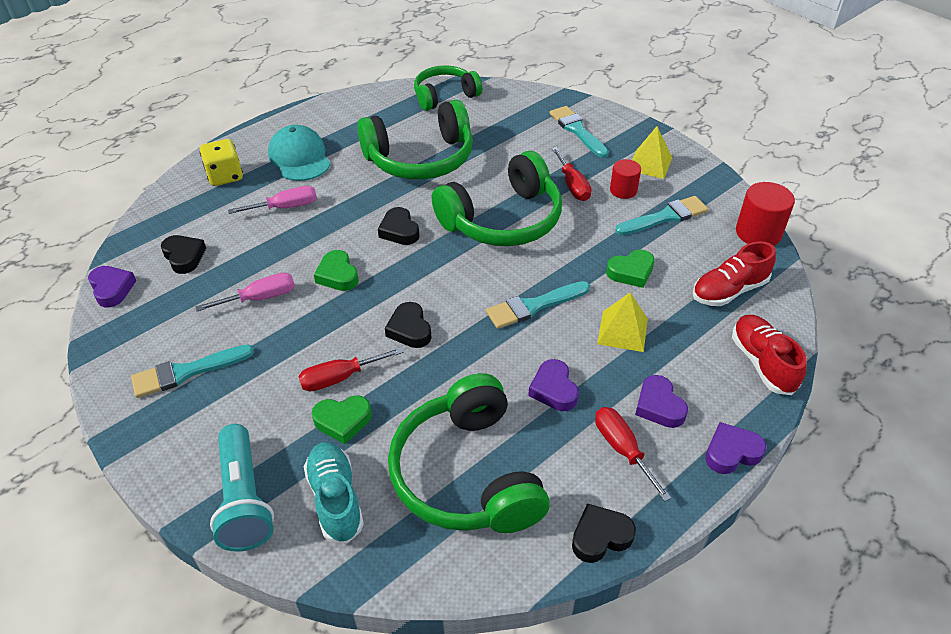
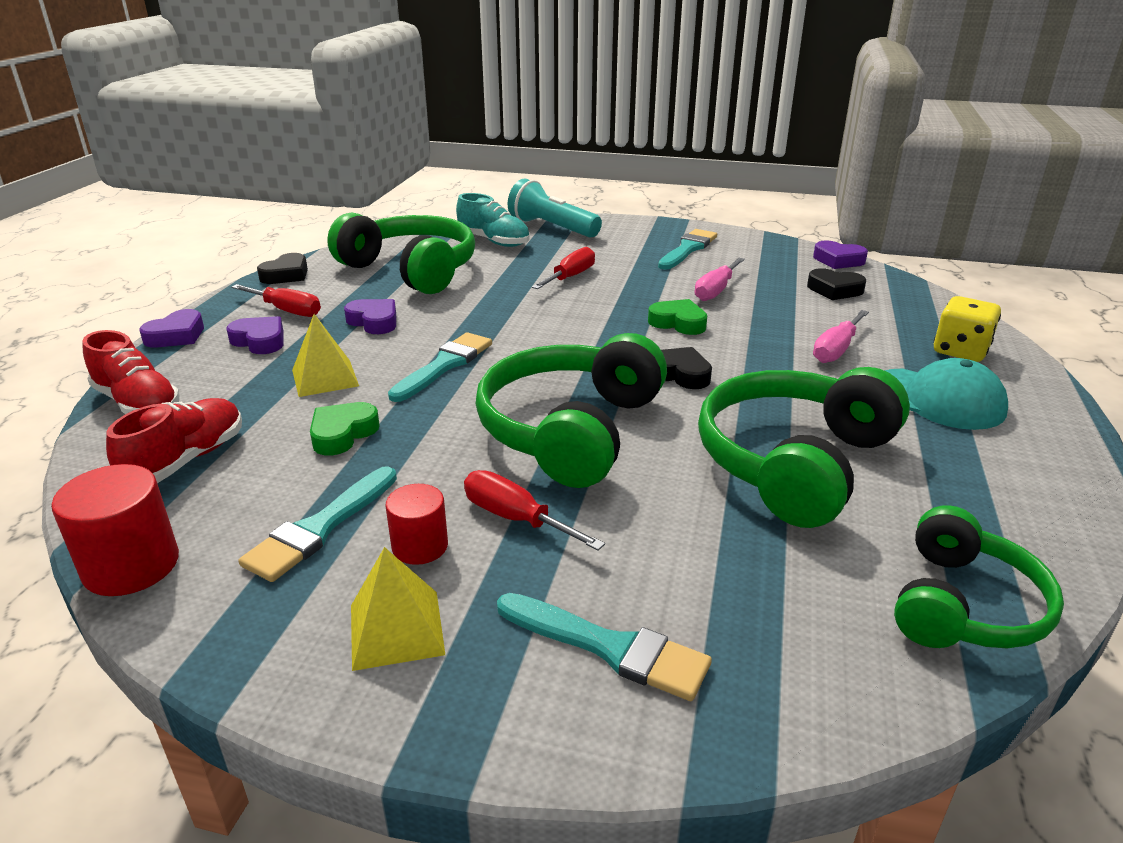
camera: 145 degrees right, 15 degrees down
green heart [312,395,372,444] -> none
black heart [385,302,431,348] -> none

